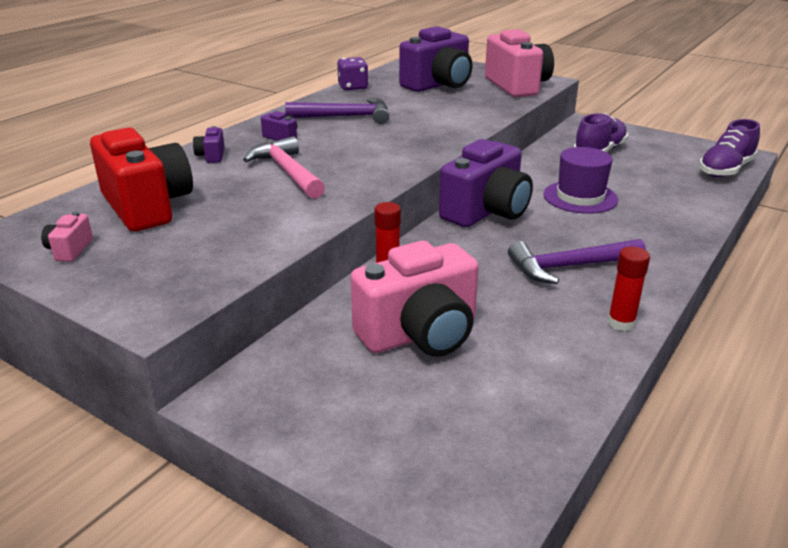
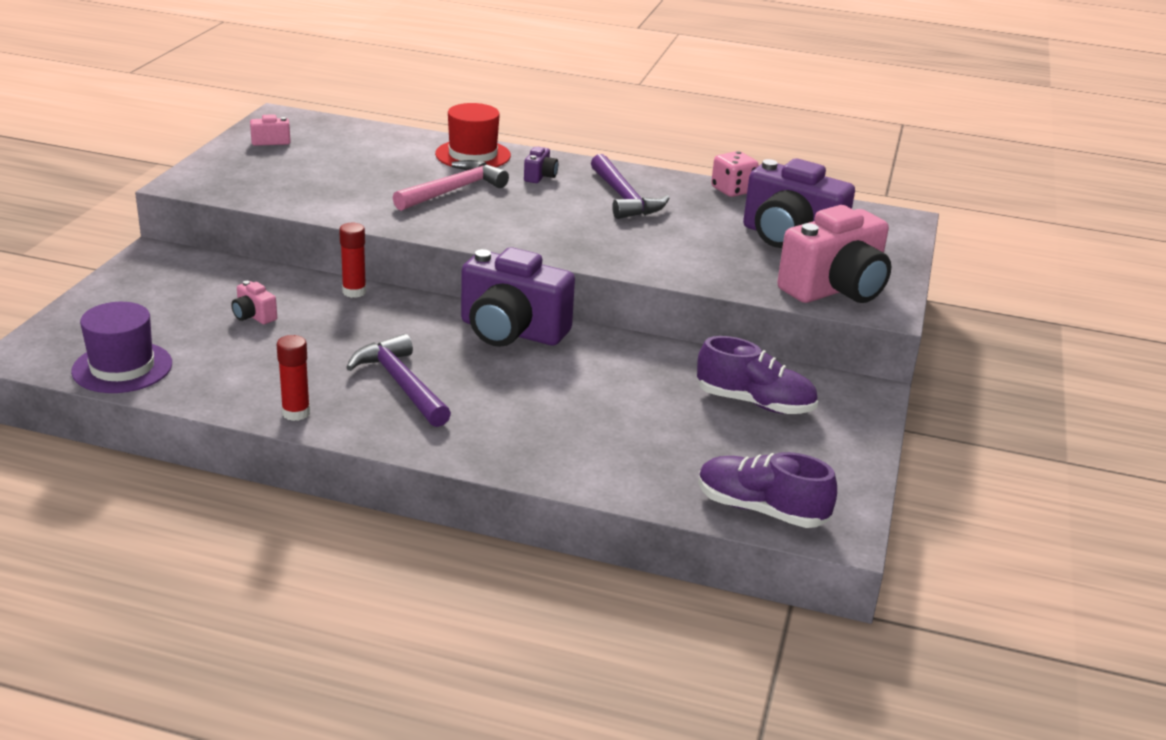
camera: 70 degrees right, 0 degrees up
red camera [90,128,193,231] -> none
purple camera [193,126,225,163] -> red hat [435,103,511,167]
purple dice [337,57,368,90] -> pink dice [711,151,759,197]
pink camera [351,241,479,356] -> pink camera [231,281,277,324], size x0.41
purple hat [543,147,618,214] -> purple hat moved to [71,302,172,393]

